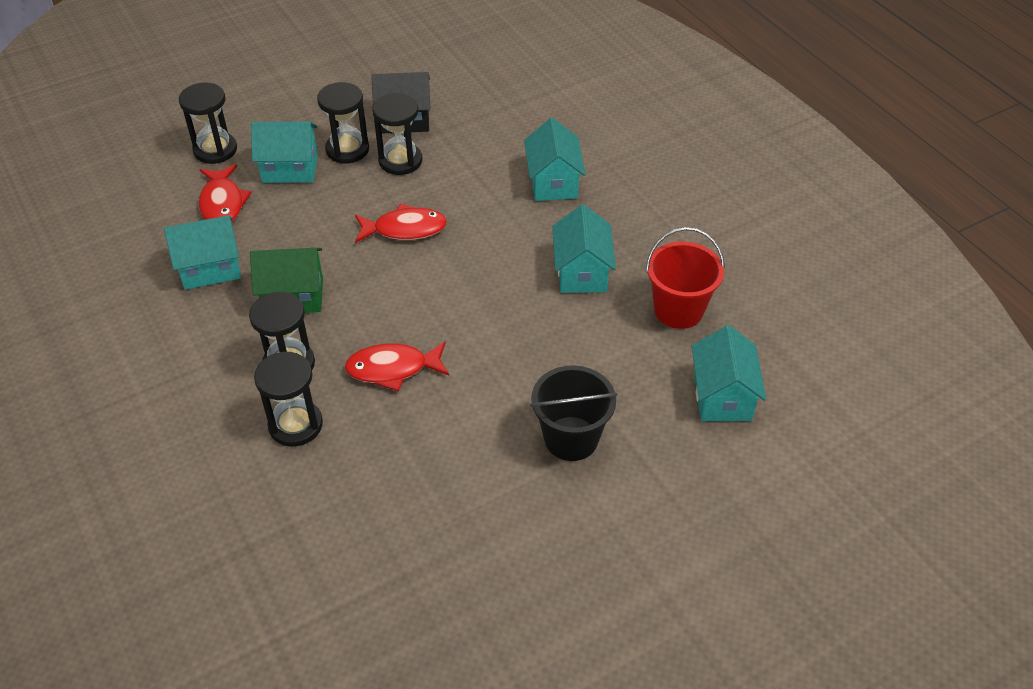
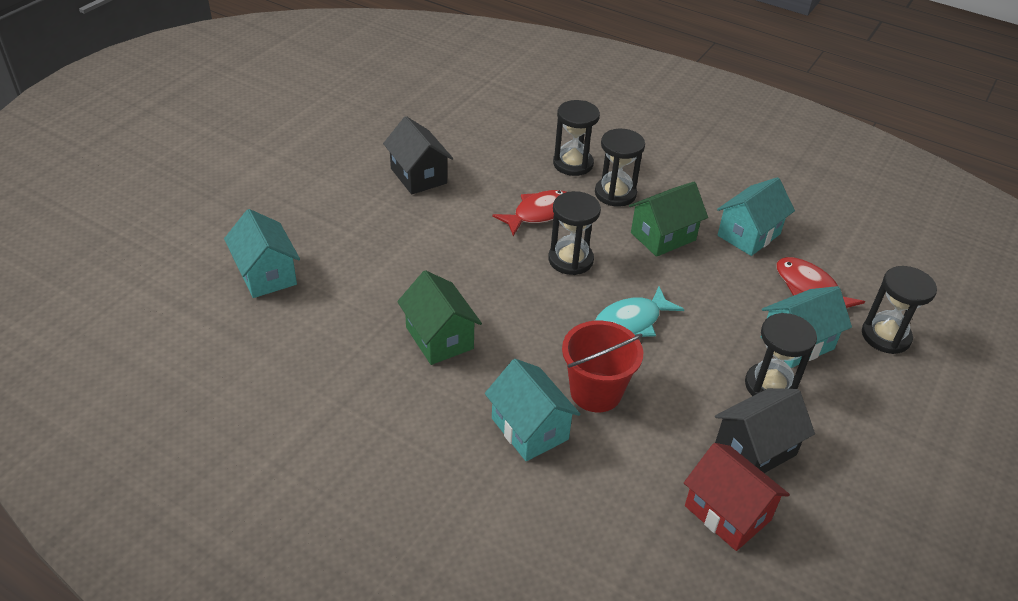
camera: 150 degrees right, 5 degrees down
red fish [355,204,447,243] -> turquoise fish [595,286,684,337]
black hourglass [372,93,422,175] -> black hourglass moved to [548,191,601,275]
black bucket [530,365,618,461] -> none
turquoise house [552,205,616,293] -> green house [397,270,482,365]
red bucket [646,227,725,329] -> red bucket moved to [562,321,643,412]
none -> black house [383,116,453,194]
none -> red house [684,443,790,551]

